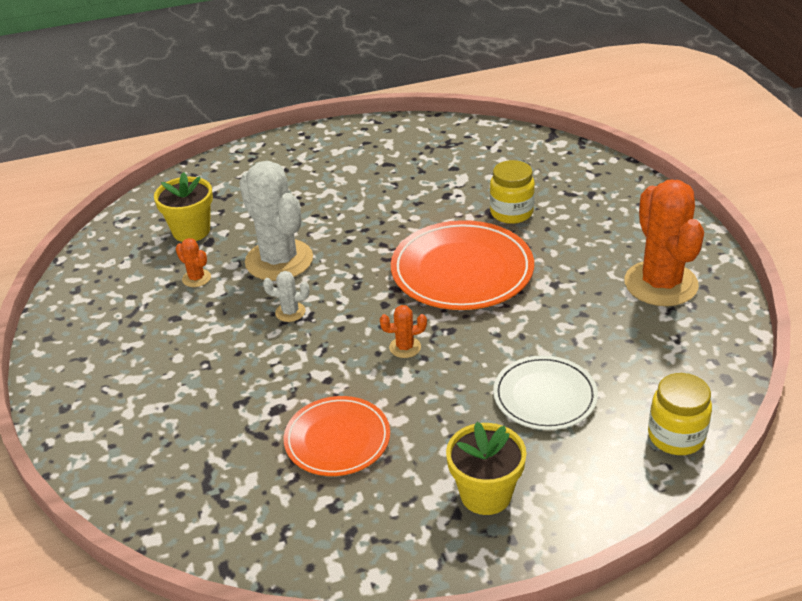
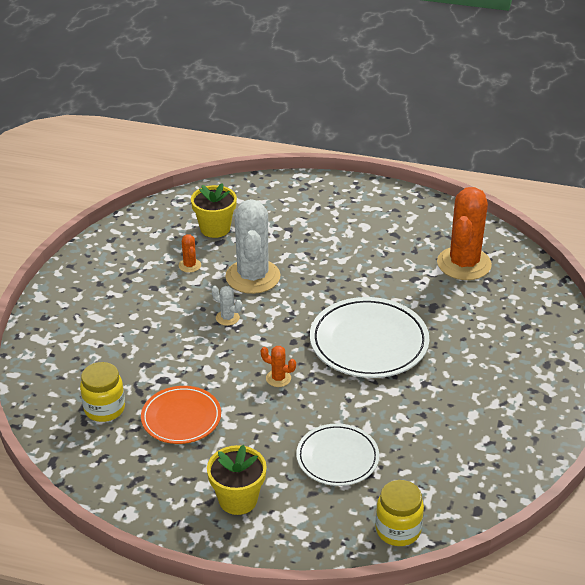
camera: 30 degrees right, 0 degrees up
orange plate [391,220,534,310] -> white plate [310,297,429,378]
yellow jar [490,160,535,224] -> yellow jar moved to [80,362,125,422]
orange cactus [624,180,704,306] -> orange cactus moved to [437,187,492,280]

